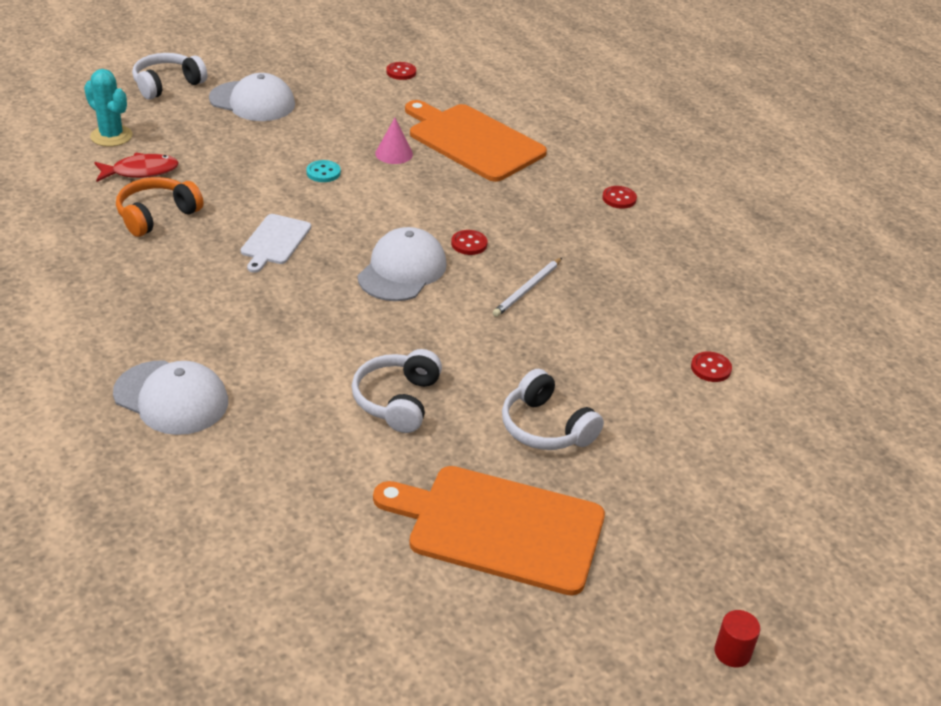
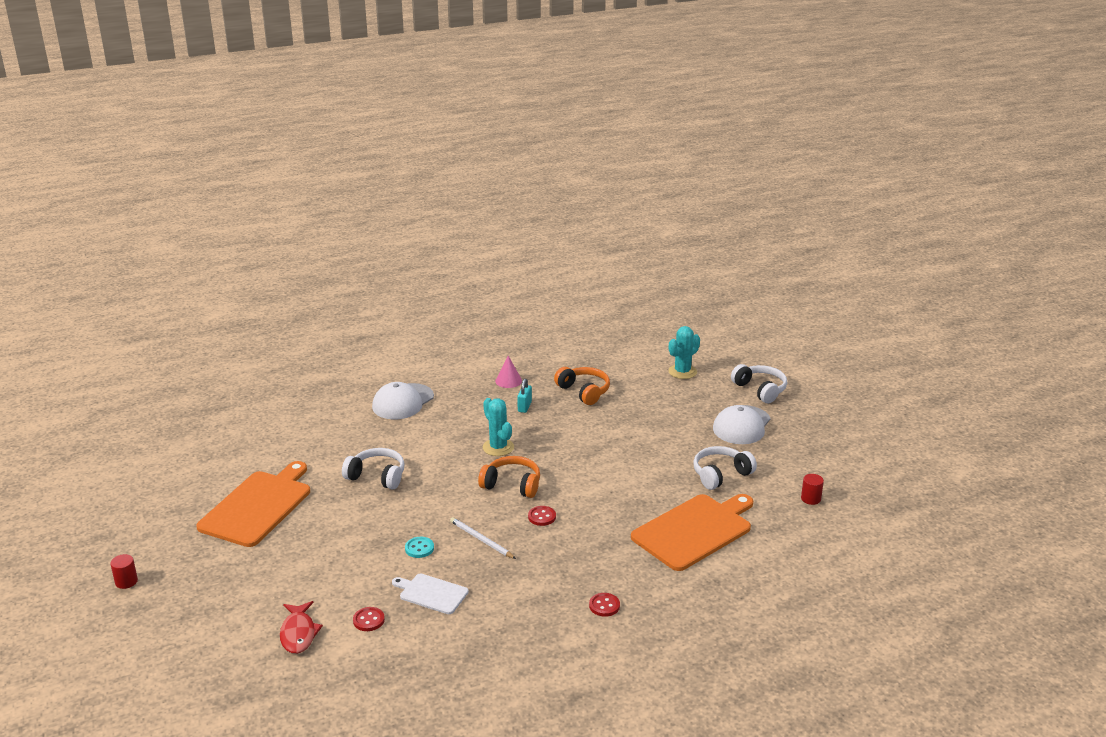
camera: 100 degrees right, 10 degrees down
red fish [94,153,179,182] -> red fish moved to [280,601,323,654]
white cutting board [241,214,311,273] -> white cutting board moved to [392,574,469,614]
turquoise button [306,160,341,182] -> turquoise button moved to [405,537,434,558]
white cap [357,227,447,301] -> orange headphones [478,456,540,498]
pink cone [375,118,413,164] -> pink cone moved to [495,356,522,388]
red button [386,62,416,80] -> red cylinder [801,474,824,505]
white headphones [502,369,604,450] -> white headphones moved to [694,446,757,490]
none -> turquoise cactus [483,398,514,456]
none -> turquoise padlock [517,379,532,413]

